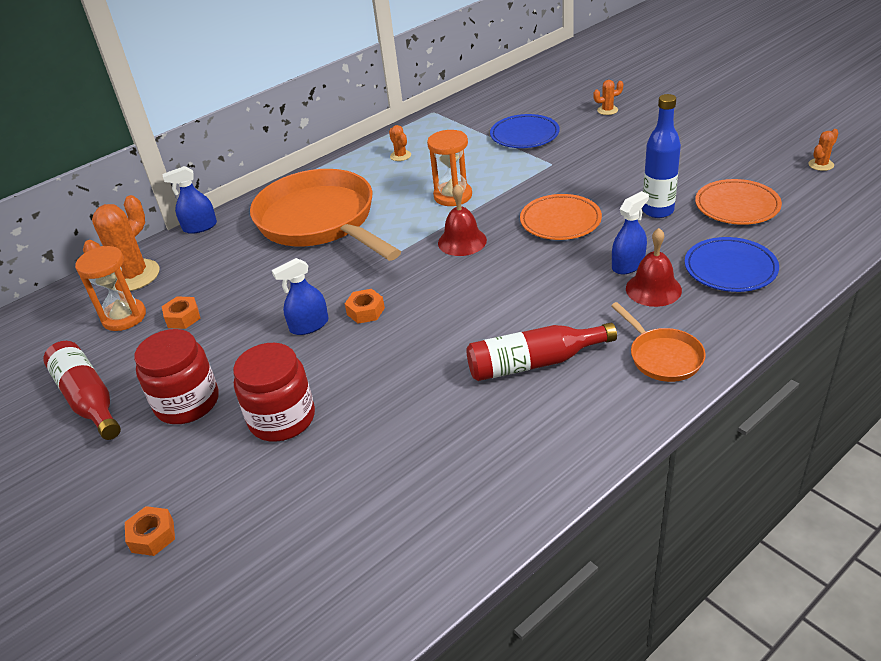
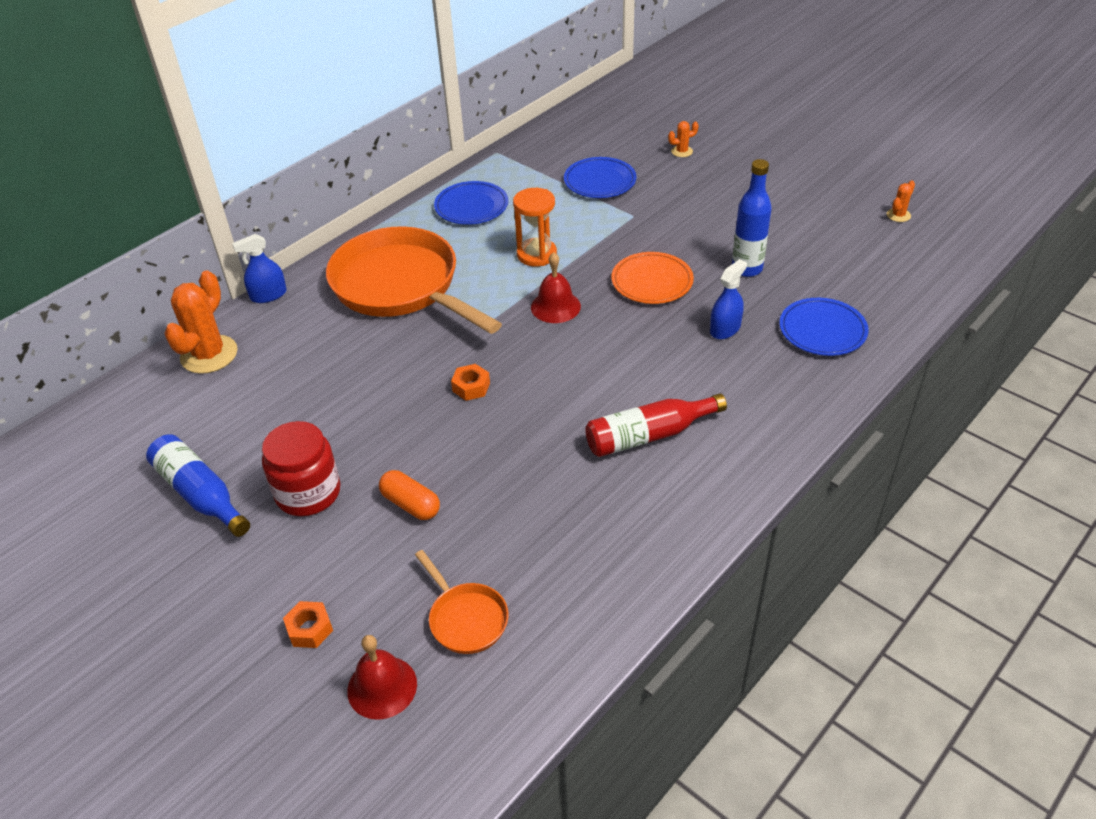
camera: 10 degrees left, 5 degrees up
red bottle [43,341,121,440] -> blue bottle [146,434,250,537]
orange hourglass [75,246,146,331] -> none
orange nut [162,297,201,329] -> none
red jar [233,343,315,442] -> orange capsule [379,470,440,520]
blue spray bottle [272,258,328,335] -> none
orange cactus [389,125,411,161] -> blue plate [434,181,508,225]
orange pan [611,302,706,382] -> orange pan moved to [415,550,508,654]
red bell [626,228,682,307] -> red bell moved to [347,635,417,720]
orange plate [695,179,782,225] -> none

